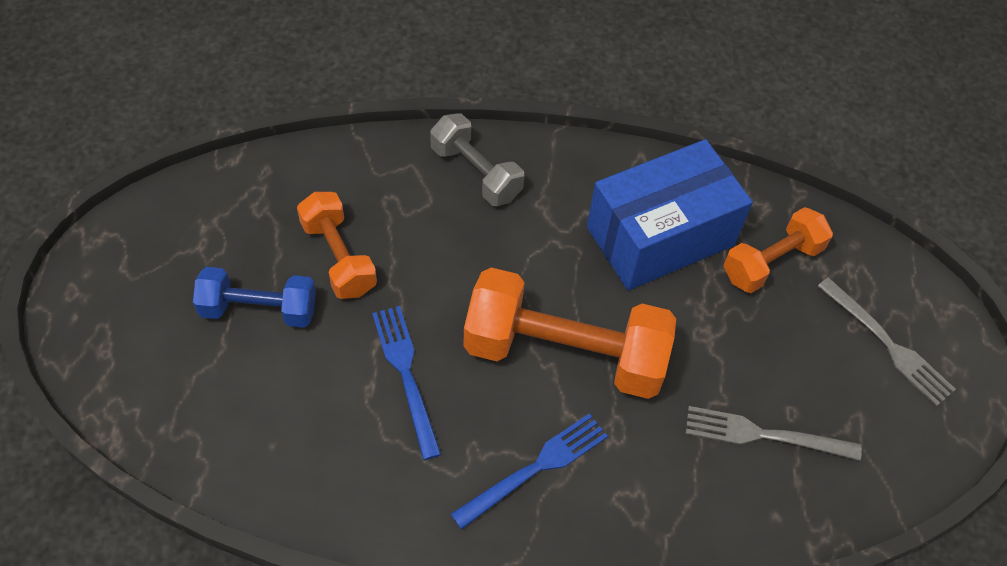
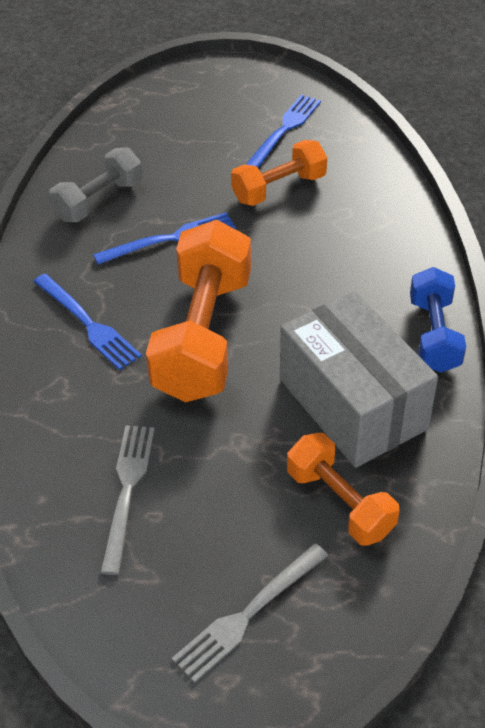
camera: 90 degrees right, 10 degrees down
blue dumbbell [193,267,316,328] -> blue dumbbell moved to [410,267,466,373]
grey dumbbell [430,113,524,206] -> grey dumbbell moved to [49,147,143,222]
blue box [587,139,753,290] -> grey box [280,291,438,468]
none -> blue fork [245,94,321,168]

